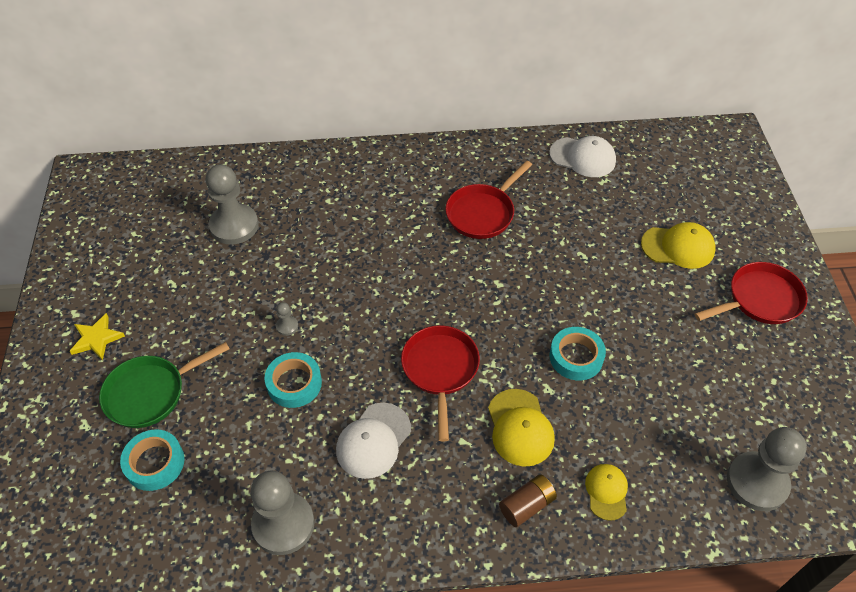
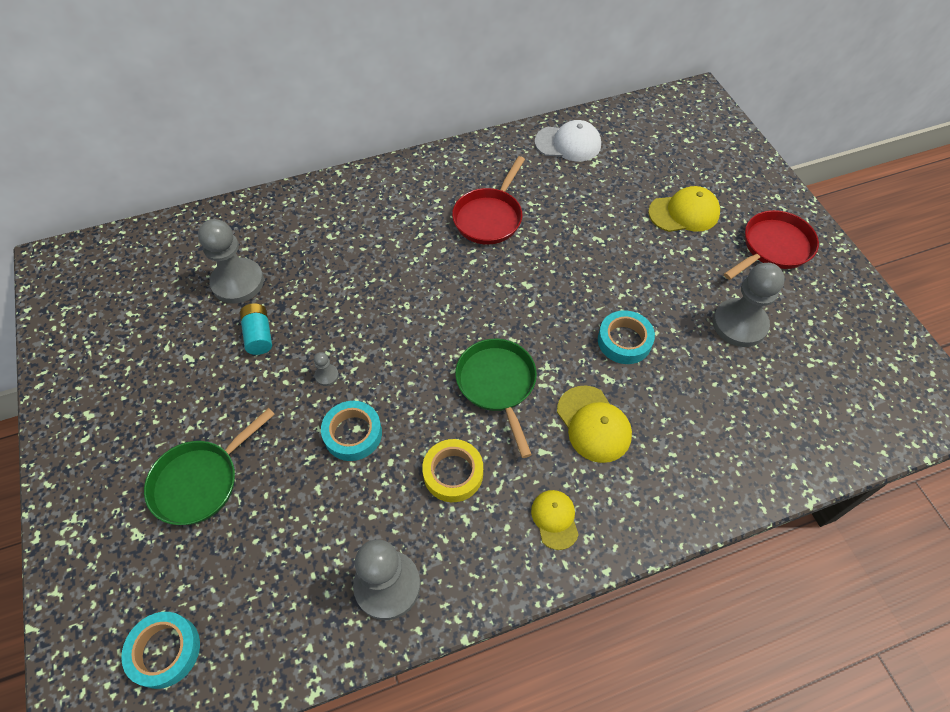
camera: 15 degrees left, 5 degrees up
yellow star [70,313,125,360] -> none
turquoise tape [120,429,185,491] -> turquoise tape moved to [121,612,200,689]
white cap [336,403,411,479] -> yellow tape [422,439,483,502]
red pan [401,325,480,441] -> green pan [455,339,537,458]
brown battery [499,474,557,527] -> none
yellow cap [585,464,628,521] -> yellow cap moved to [531,490,579,550]
grey pawn [727,427,807,511] -> grey pawn moved to [713,263,785,347]
none -> turquoise battery [240,303,272,355]

